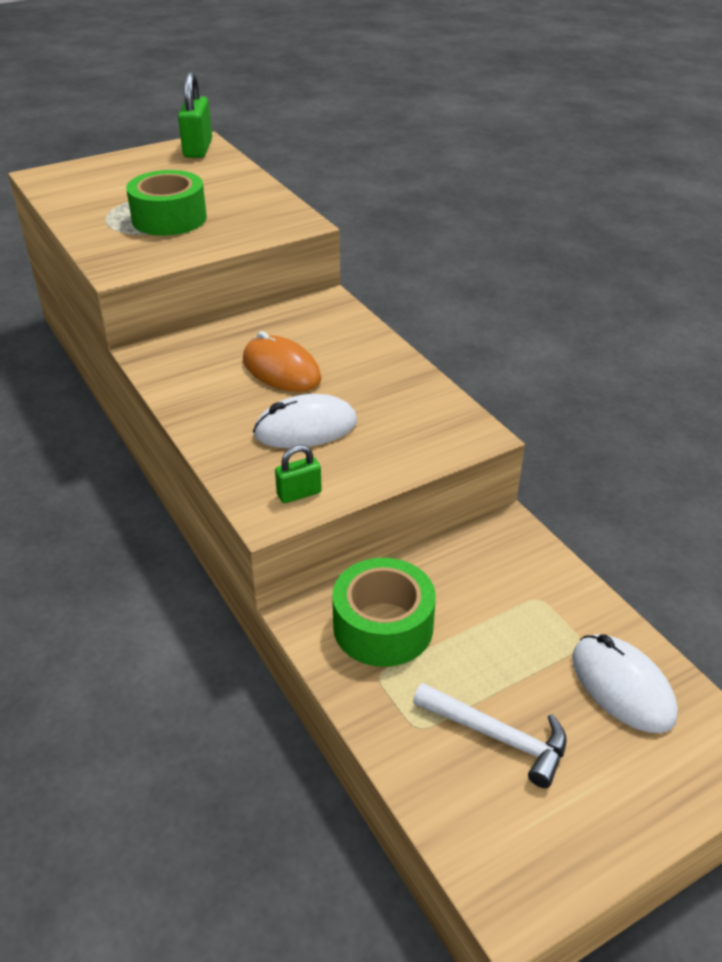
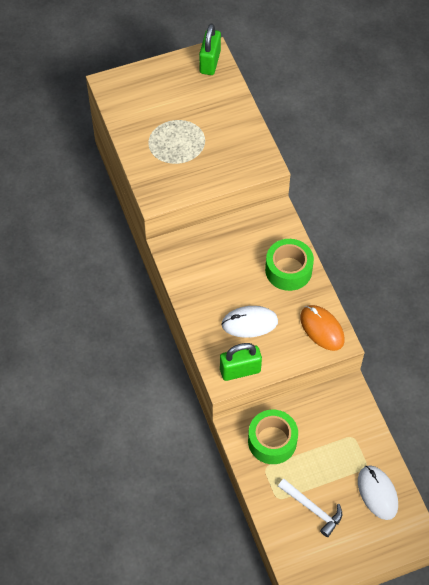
camera: 10 degrees right, 20 degrees up
green tape [126,170,207,236] -> green tape moved to [265,239,314,291]
orange mouse [243,331,322,392] -> orange mouse moved to [300,305,345,351]
green padlock [275,445,322,503] -> green padlock [220,343,262,381], size x1.81

